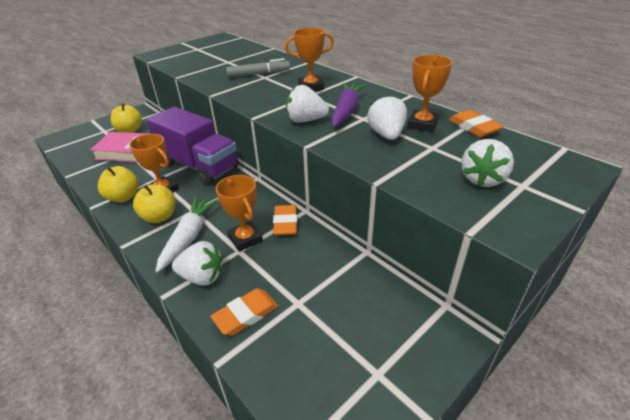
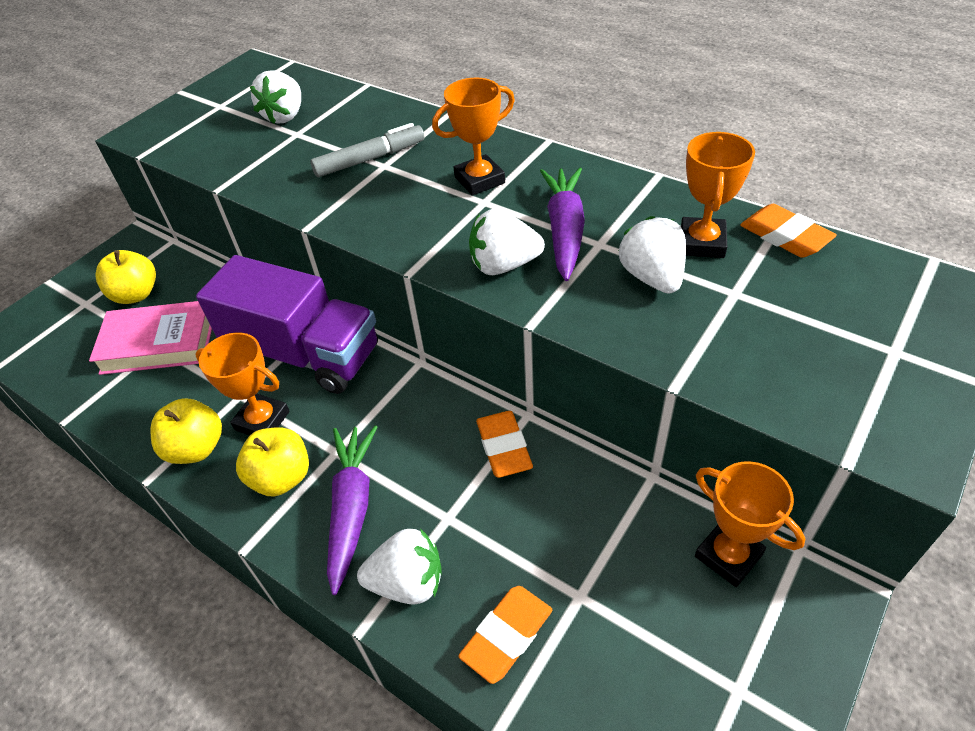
camera: 10 degrees left, 10 degrees up
white carrot [156,197,219,272] -> purple carrot [327,426,377,595]
orange trophy [216,175,263,252] -> orange trophy moved to [695,461,805,587]
white strawberry [461,139,514,187] -> white strawberry moved to [250,70,301,124]

